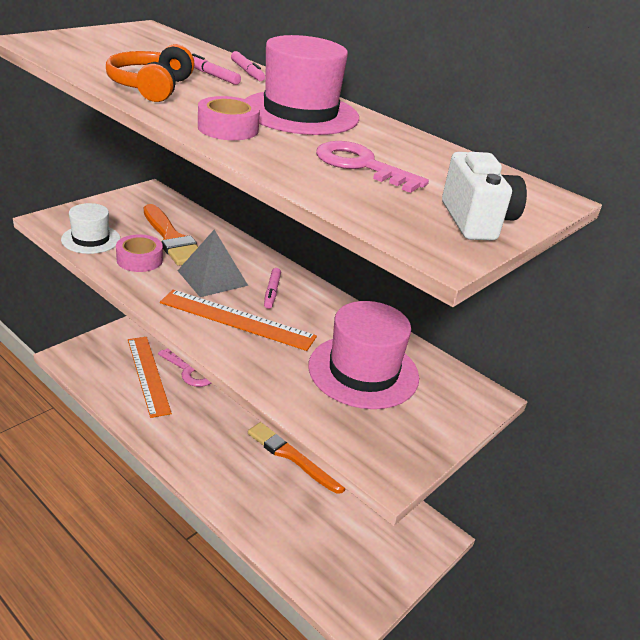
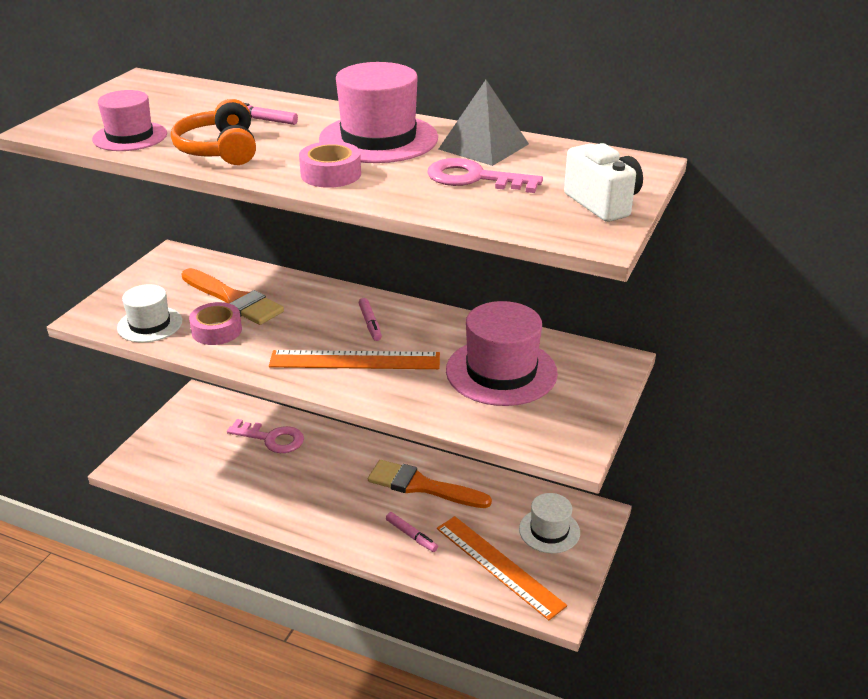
camera: 15 degrees left, 0 degrees up
orange ruler [128,337,172,418] -> orange ruler moved to [437,516,567,620]
grey pyramid [177,230,248,297] -> grey pyramid moved to [439,80,529,166]
pink marker [231,51,265,81] -> pink marker moved to [386,512,438,552]
none -> pink hat [92,90,167,151]
none -> white hat [519,493,580,553]

